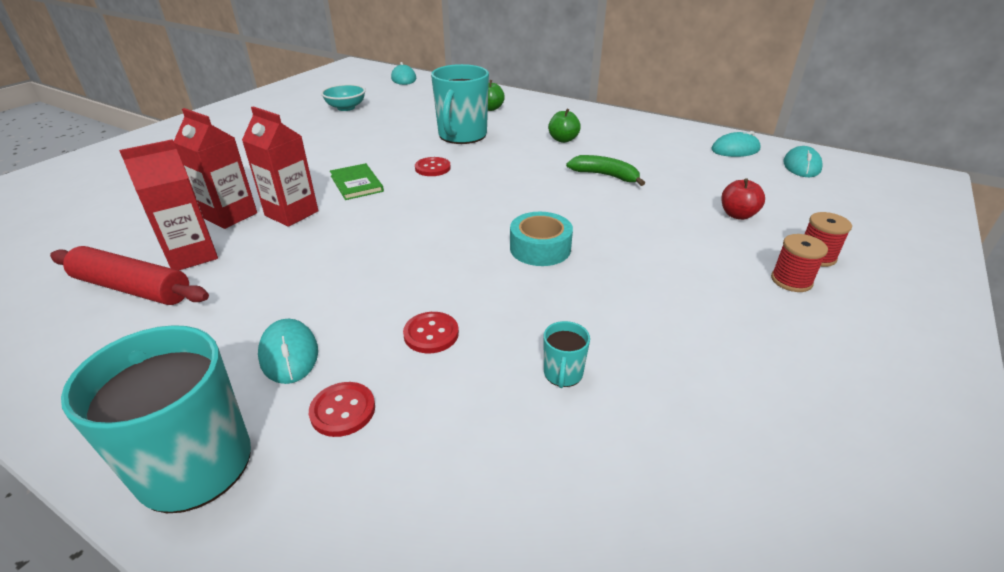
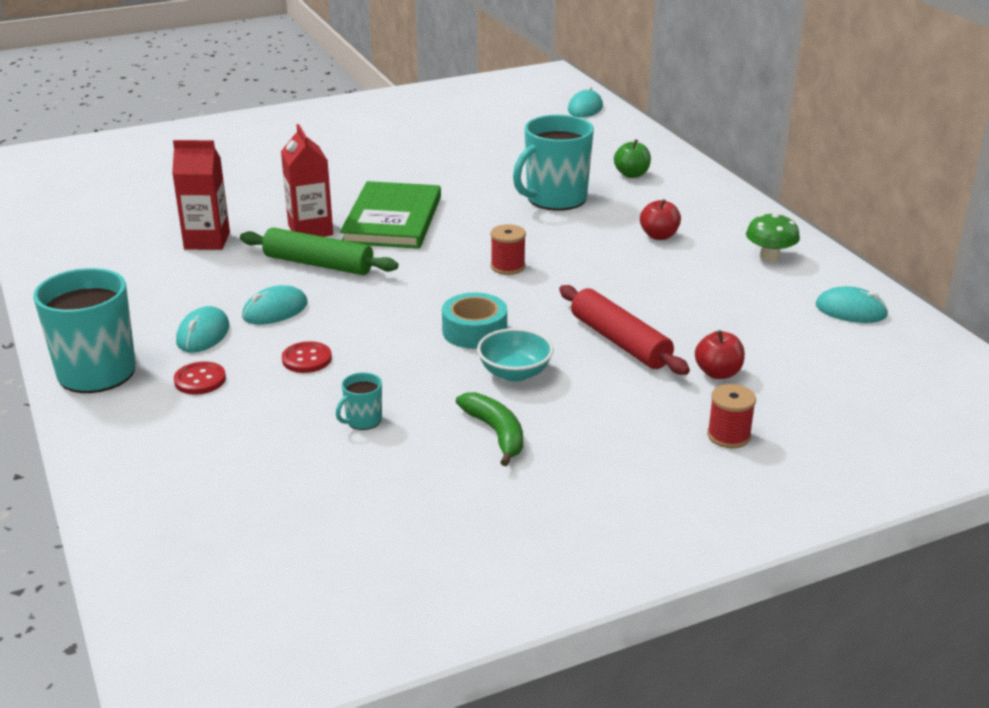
camera: 35 degrees right, 5 degrees down
red rolling pin [50,246,209,305] -> red rolling pin moved to [559,285,690,375]
red carton [174,108,257,229] -> none
turquoise bowl [321,84,366,111] -> turquoise bowl moved to [477,328,554,382]
green book [330,163,384,200] -> green book [340,181,441,249], size x1.88
red button [415,157,451,176] -> none
green apple [548,109,581,143] -> red apple [640,199,681,240]
green banana [566,155,645,186] -> green banana moved to [456,392,523,466]
red spool [771,234,828,292] -> red spool moved to [491,224,526,275]
turquoise mouse [783,146,823,177] -> turquoise mouse moved to [242,285,308,324]
none -> green rolling pin [240,228,398,275]
none -> green mushroom [746,213,800,262]

